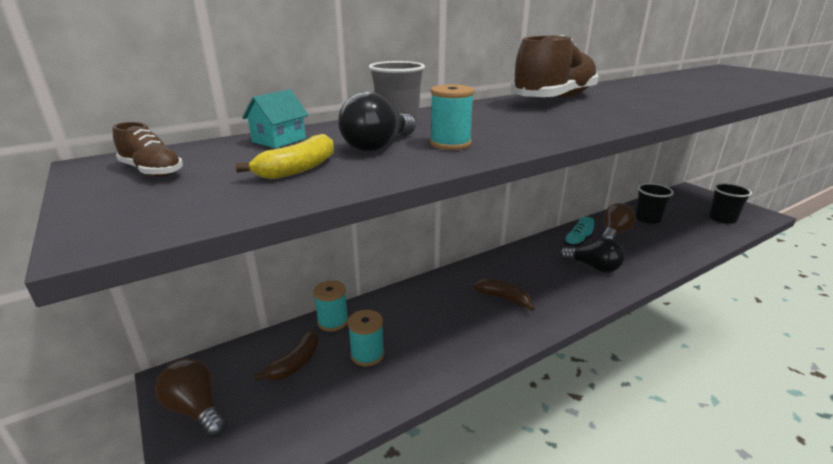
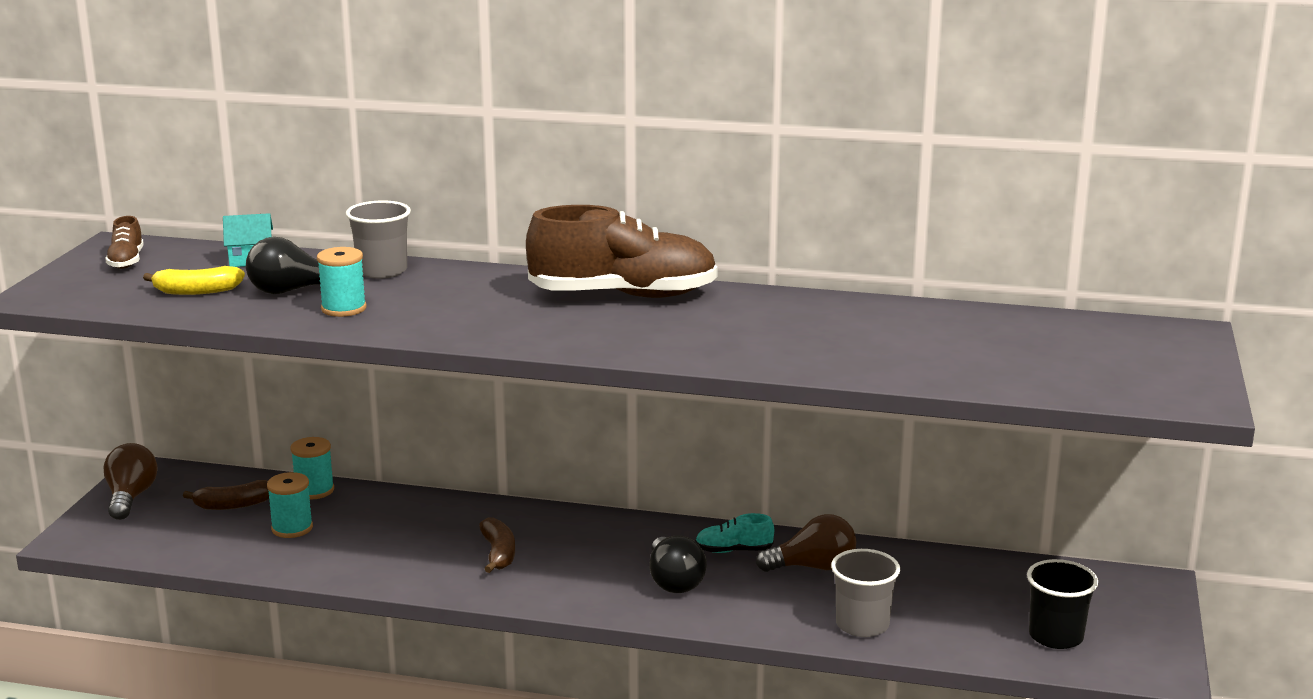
camera: 45 degrees right, 5 degrees down
black cup [635,183,674,224] -> none
none -> grey cup [831,549,900,637]

